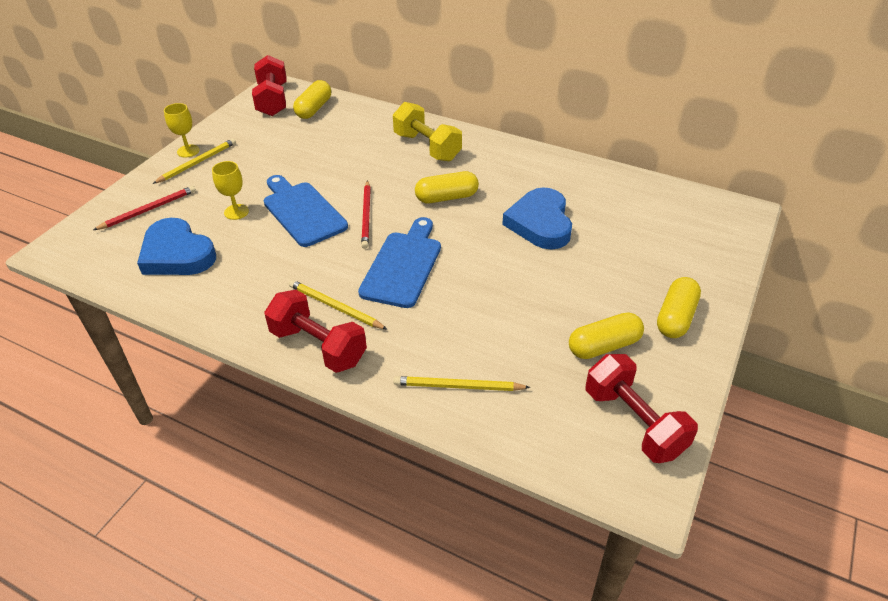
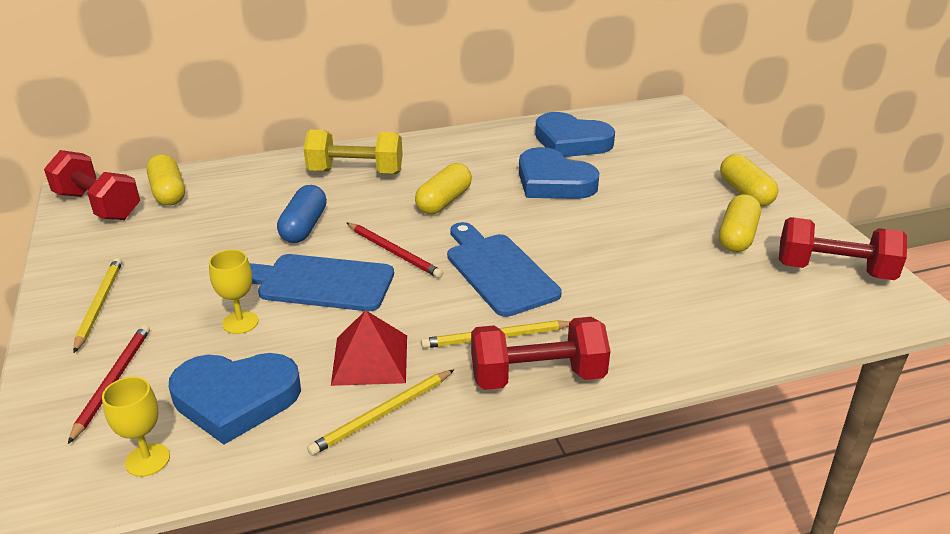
camera: 45 degrees left, 10 degrees down
yellow goblet [164,103,200,157] -> yellow goblet moved to [102,377,170,477]
yellow pencil [393,376,531,391] -> yellow pencil moved to [307,370,454,456]
none -> blue capsule [277,185,327,243]
none -> red pyramid [331,310,407,386]
none -> blue heart [535,112,615,157]

